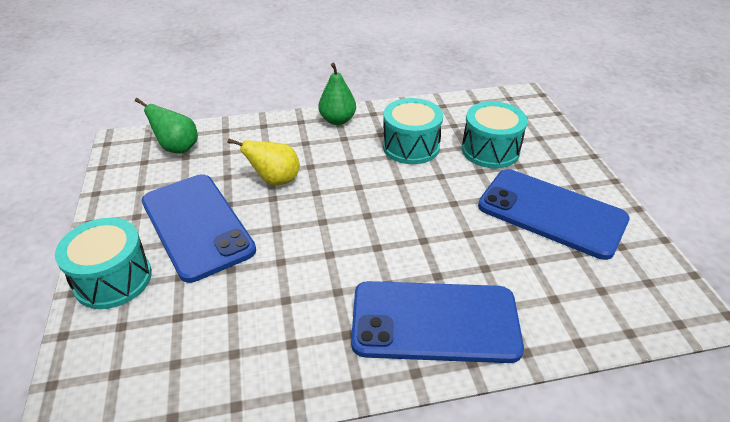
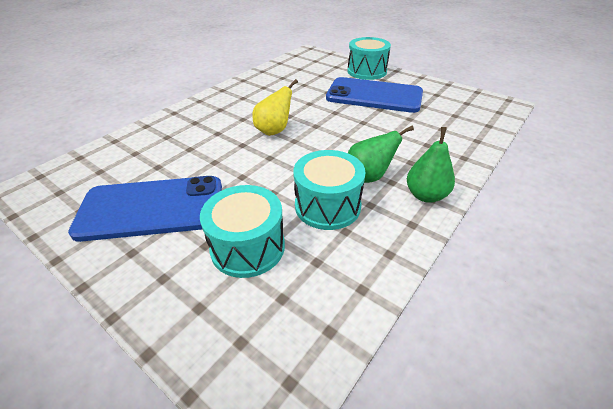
camera: 140 degrees right, 0 degrees up
green pear [135,98,198,153] -> green pear moved to [348,126,414,183]
yellow pear [227,138,300,185] -> yellow pear moved to [252,79,298,136]
blue phone [351,281,524,363] -> none

